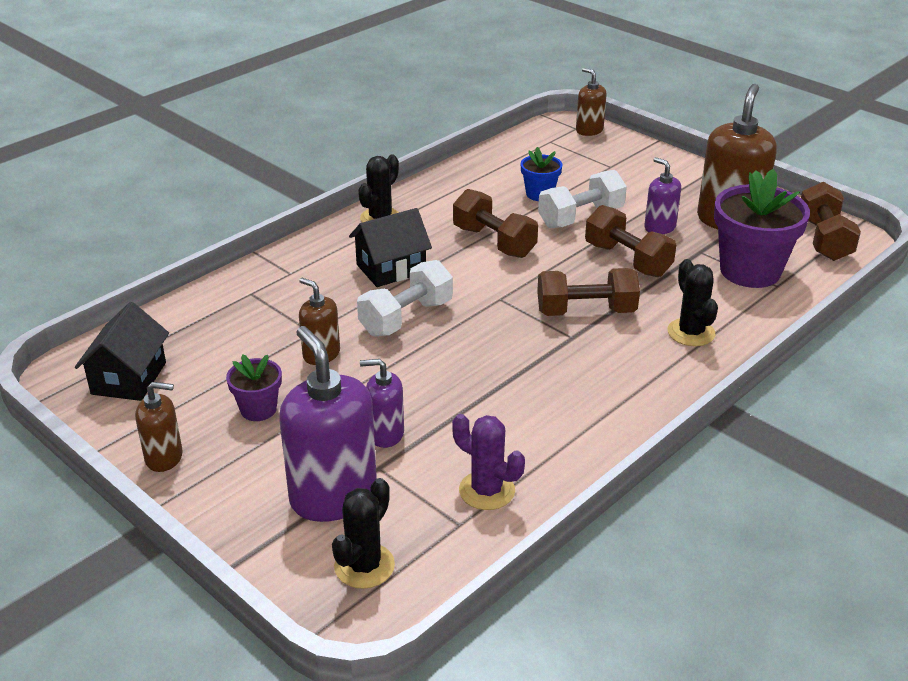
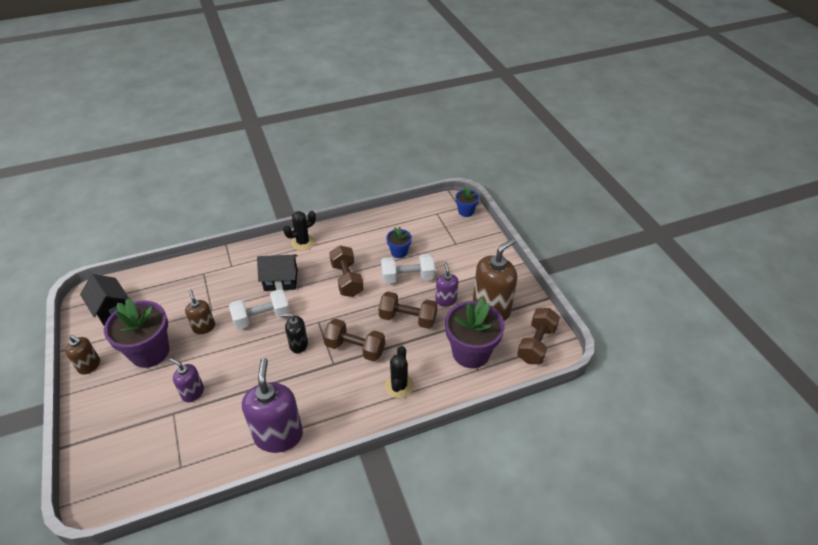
camera: 25 degrees right, 10 degrees up
black house [75,302,169,401] -> black house turned 75 degrees counterclockwise [80,274,130,326]
purple flower pot [226,354,282,421] -> purple flower pot [104,299,169,368], size x1.96
purple soap dispenser [279,326,377,522] -> purple soap dispenser moved to [242,358,303,453]
black cactus [332,478,395,589] -> none
purple cactus [452,414,525,510] -> none
brown soap dispenser [576,68,607,136] -> blue flower pot [456,187,479,217]
brown dumbbell [585,205,676,277] -> brown dumbbell turned 60 degrees counterclockwise [378,292,437,329]
none -> black soap dispenser [280,313,308,353]

